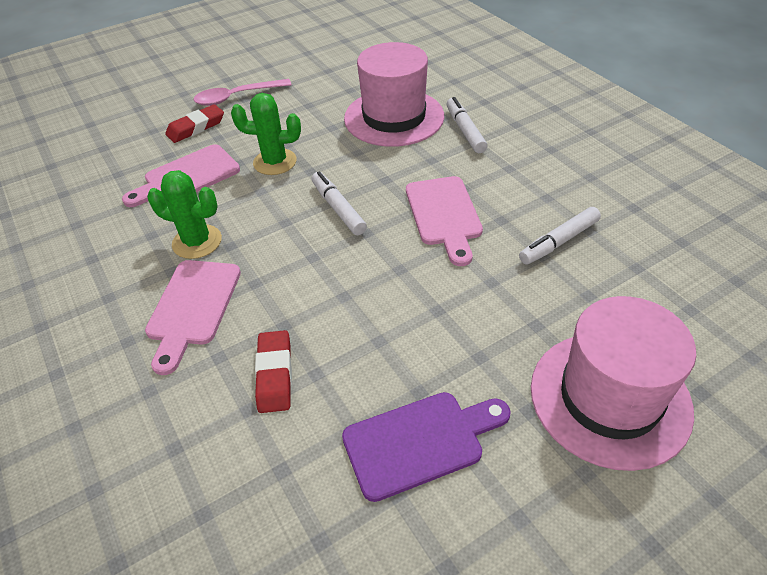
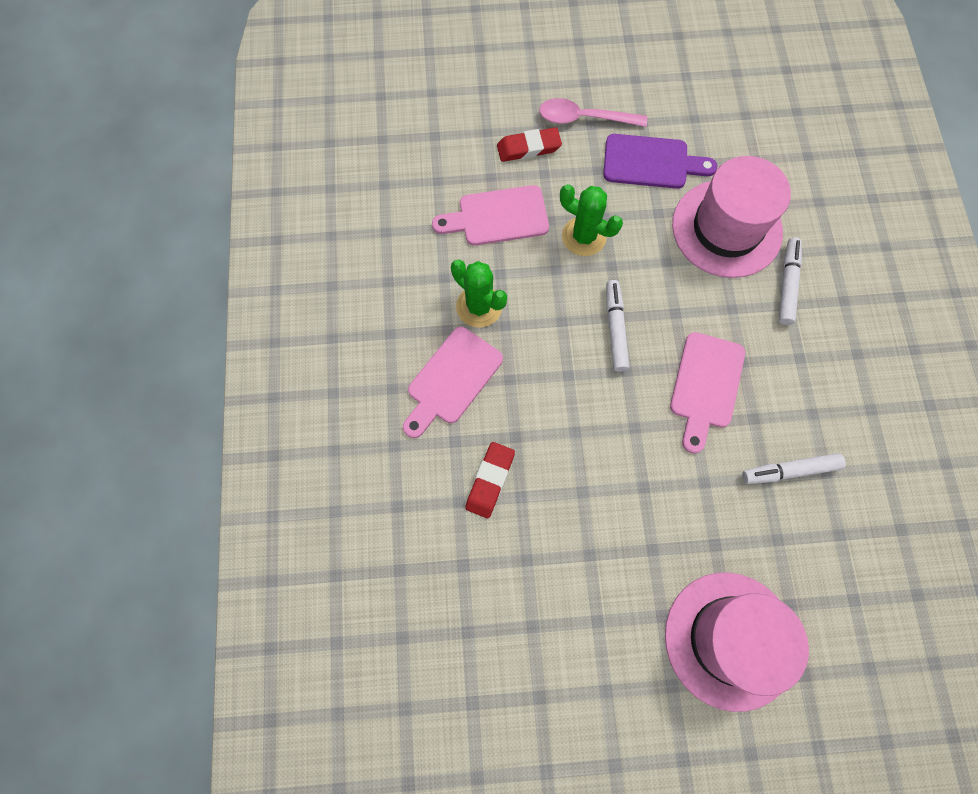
camera: 25 degrees right, 25 degrees up
purple cutting board [342,392,511,502] -> purple cutting board moved to [603,134,717,189]

